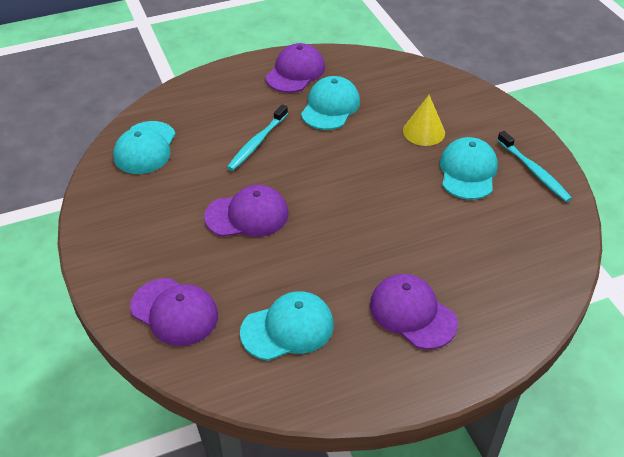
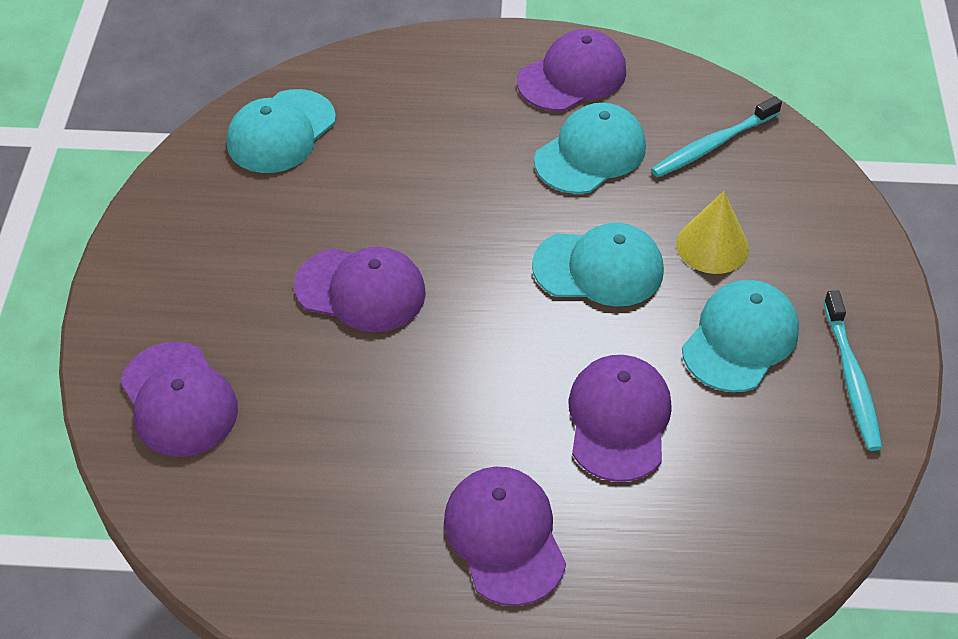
camera: 25 degrees right, 5 degrees up
turquoise toothbrush [227,104,288,171] -> turquoise toothbrush moved to [651,96,782,177]
turquoise cap [240,291,334,361] -> turquoise cap moved to [532,223,664,307]
none -> purple cap [568,355,672,482]

